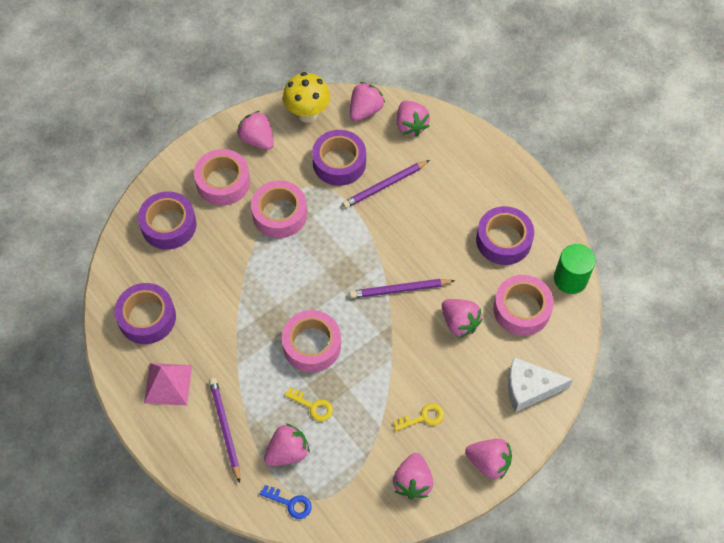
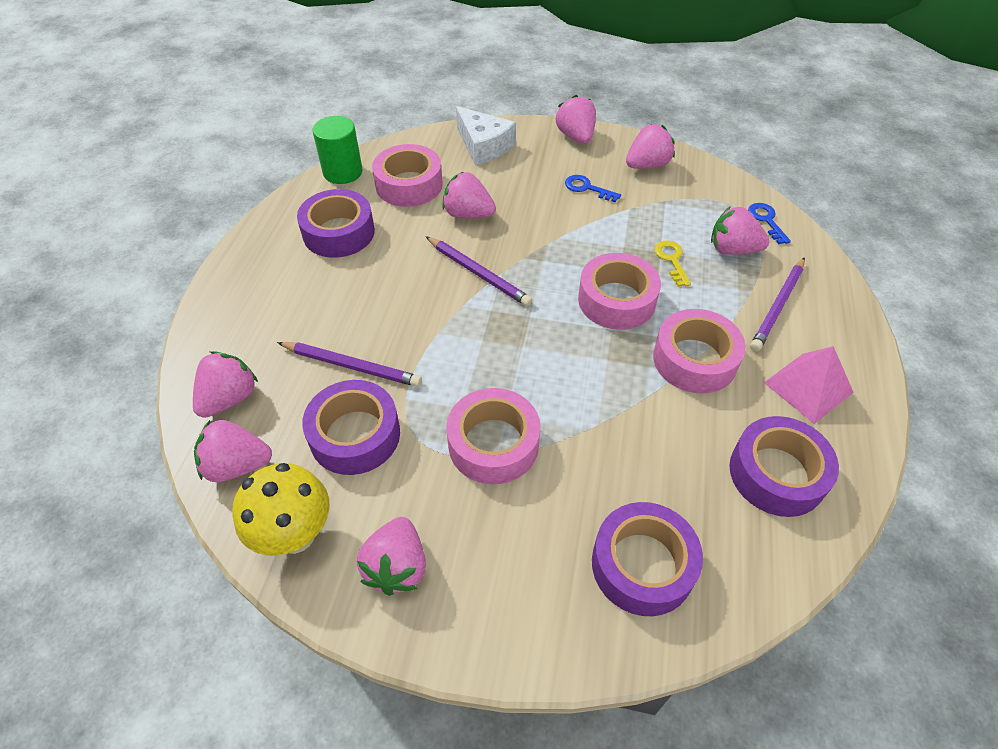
camera: 130 degrees left, 10 degrees down
pink tape [194,149,250,206] -> pink tape moved to [653,309,746,394]
yellow key [393,403,444,431] -> blue key [565,175,621,202]
pink strawberry [442,299,482,338] -> pink strawberry turned 75 degrees counterclockwise [442,172,496,218]

